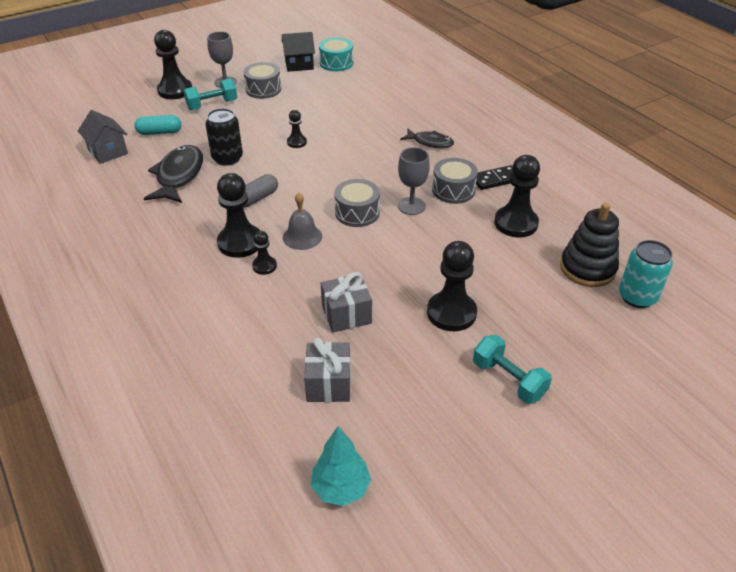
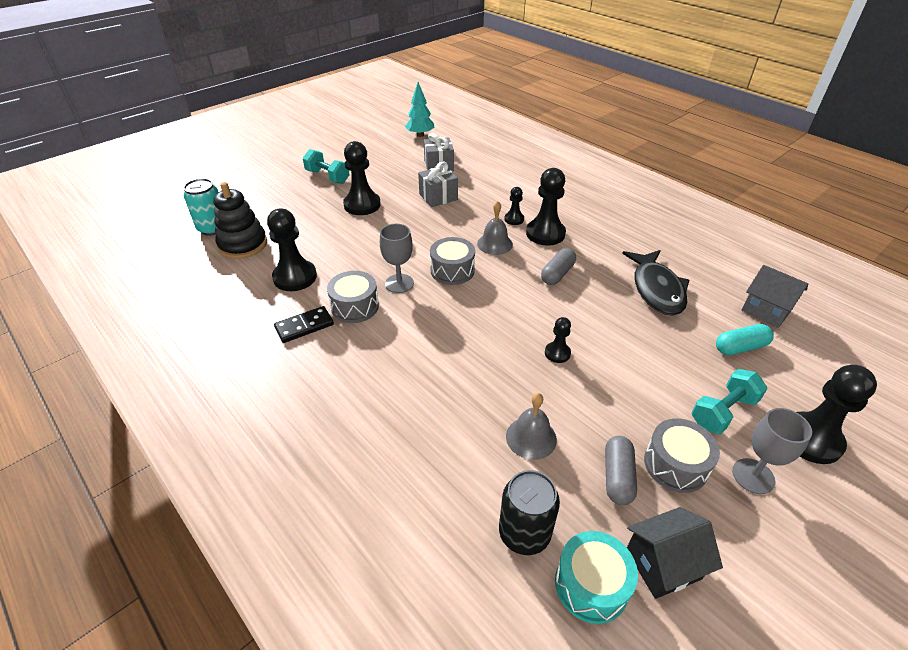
camera: 170 degrees right, 0 degrees up
black can [205,108,243,166] -> black can moved to [499,470,560,555]
black fish [400,128,454,148] -> none
none -> grey bell [506,393,557,460]
none -> grey capsule [605,436,637,505]

